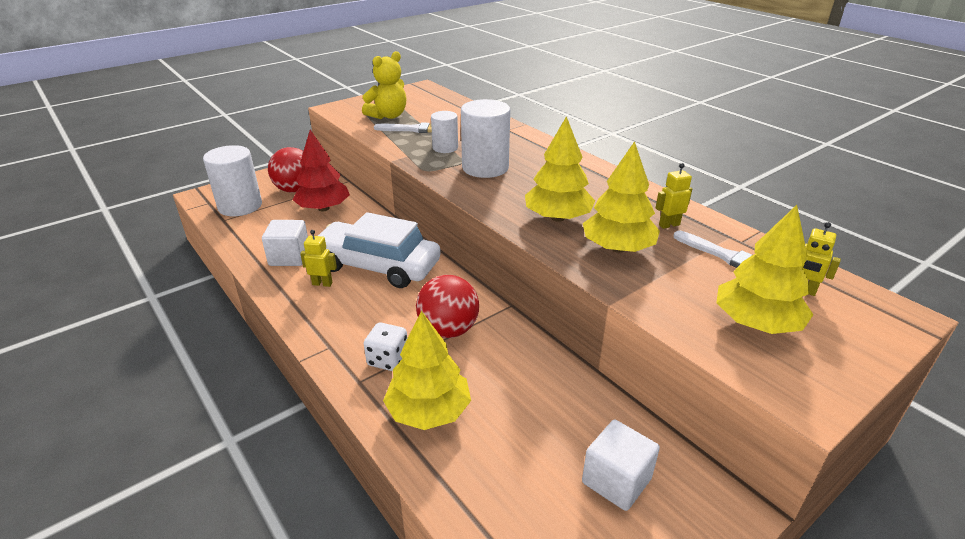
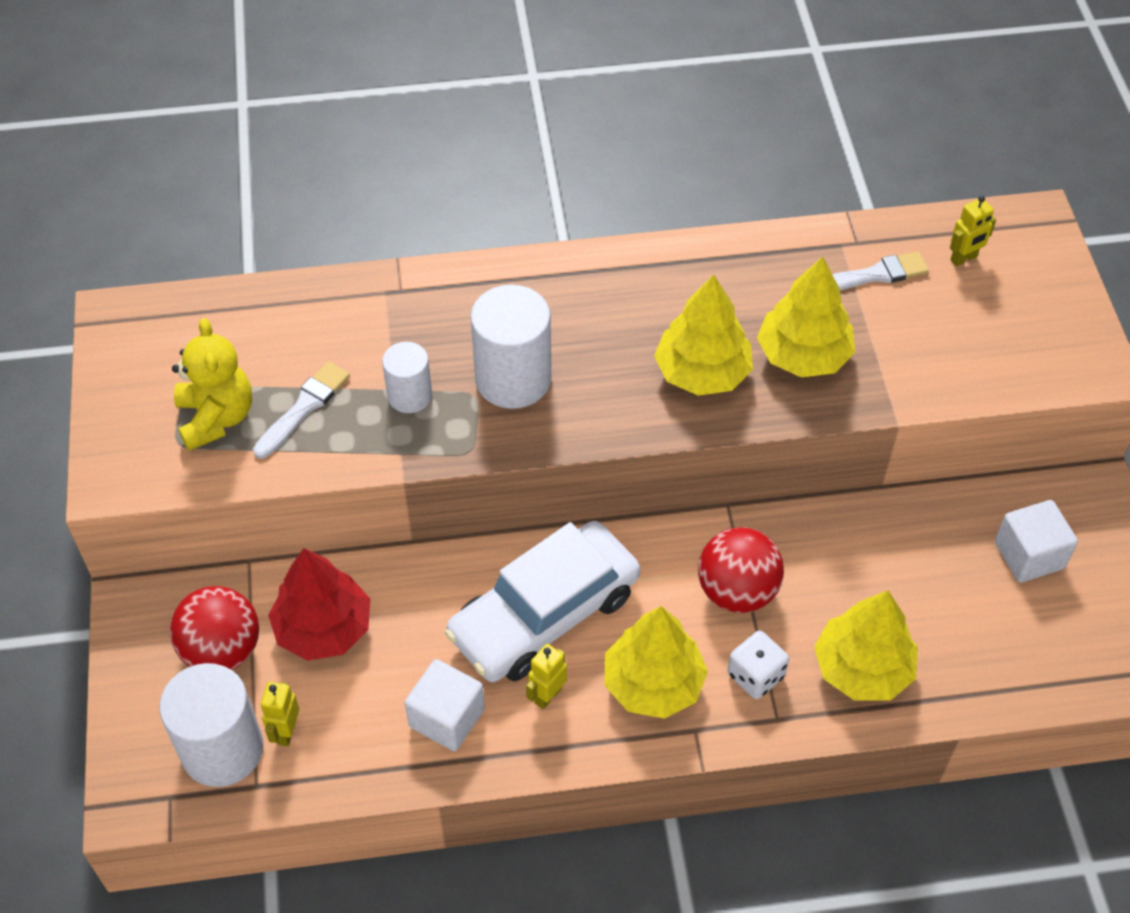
camera: 60 degrees left, 20 degrees up
yellow robot [656,163,692,229] -> yellow robot moved to [261,682,299,746]
yellow tree [716,205,813,334] -> yellow tree moved to [605,606,708,719]

